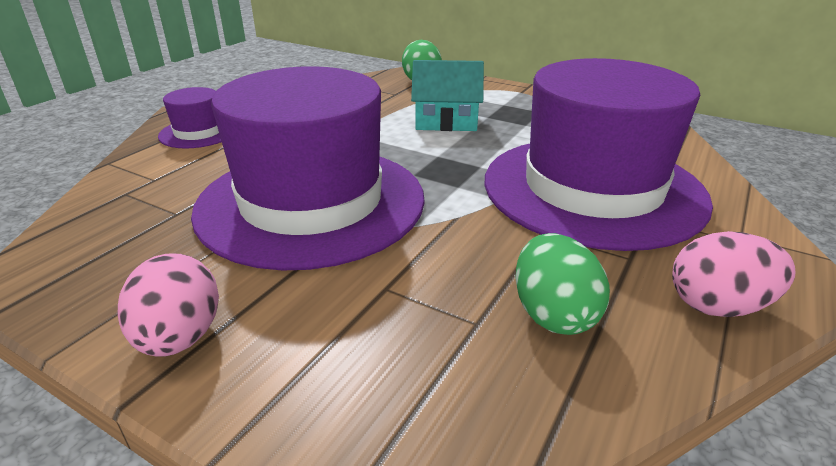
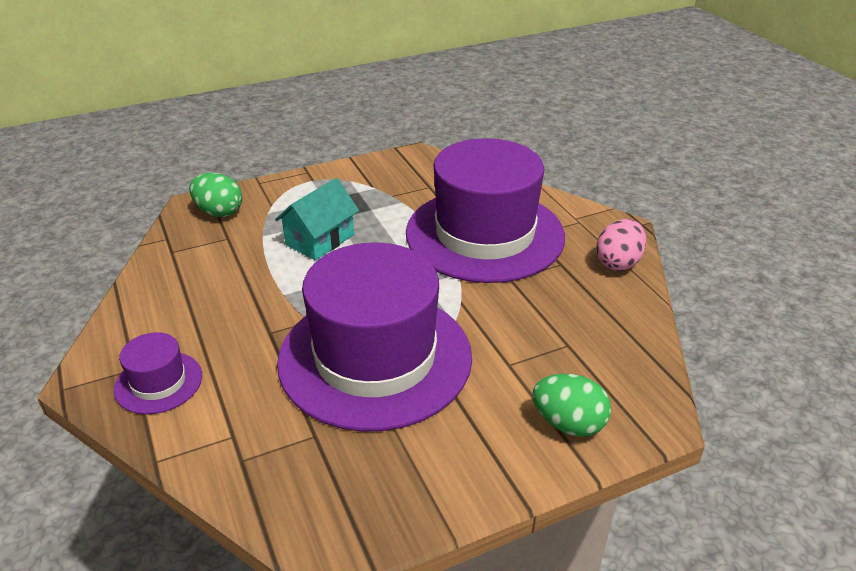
camera: 55 degrees left, 5 degrees up
pink egg [117,254,219,357] -> none
green egg [515,233,610,335] -> green egg moved to [532,374,611,437]

